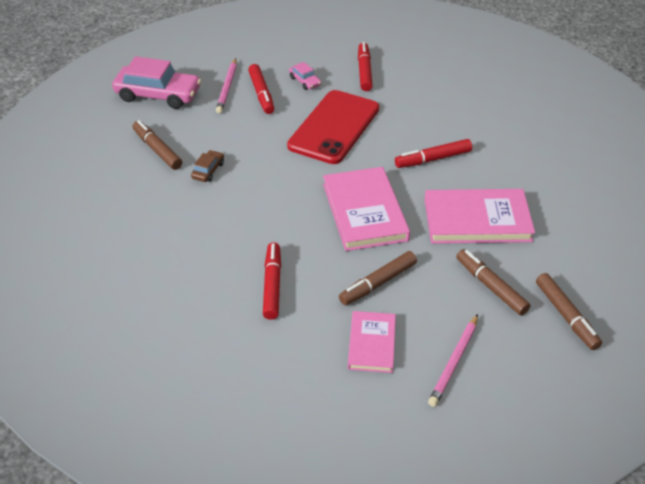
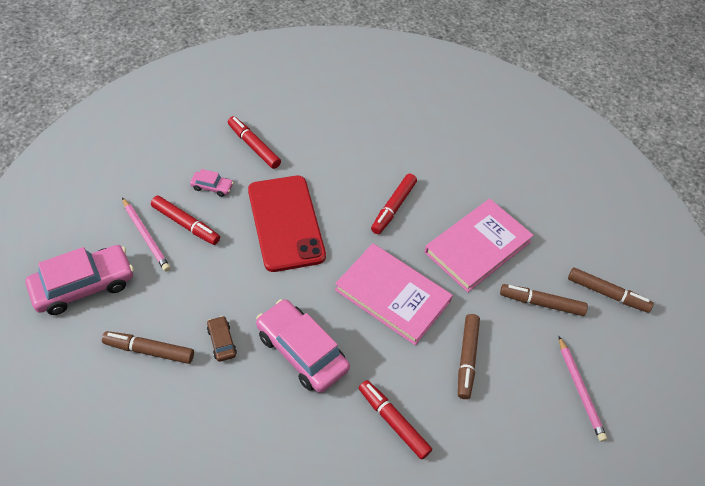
camera: 45 degrees left, 10 degrees up
pink book [348,311,396,373] -> none
none -> pink car [256,299,350,393]

